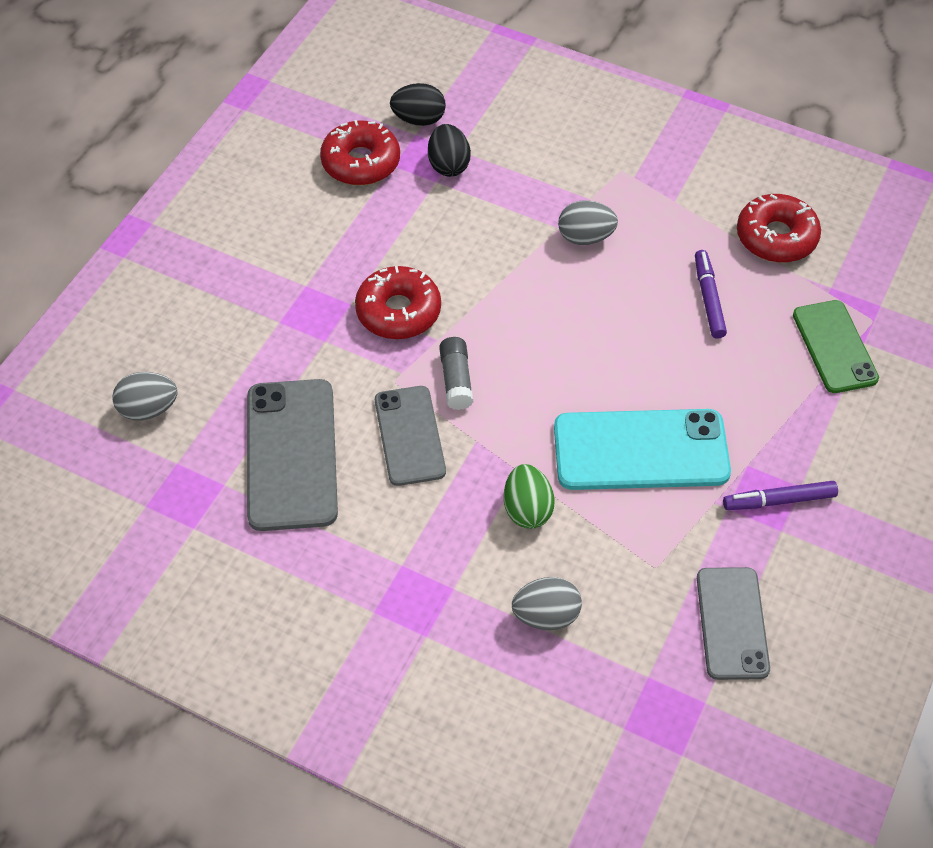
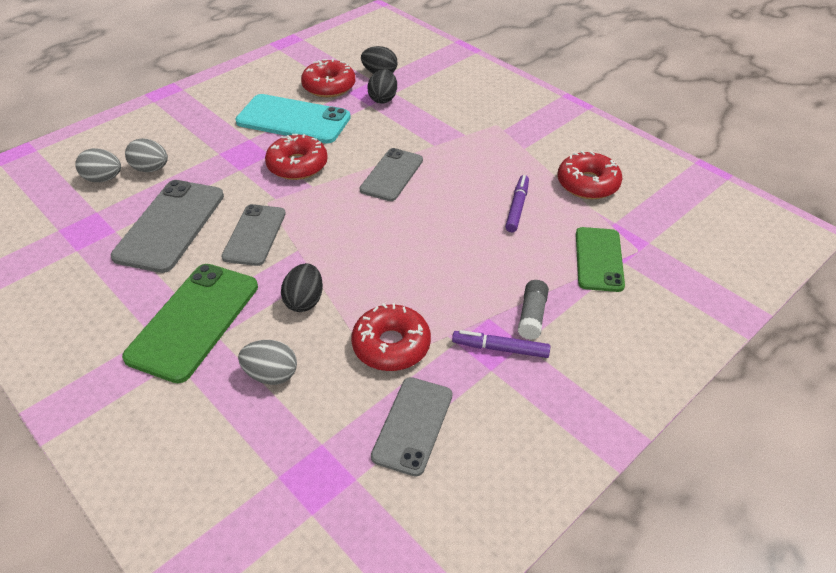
camera: 20 degrees right, 10 degrees down
grey glue stick [439,337,473,410] -> grey glue stick moved to [518,280,549,340]
green egg [504,464,555,529] -> black egg [281,263,323,312]
turquoise phone [554,409,731,490] -> turquoise phone moved to [236,94,351,144]
grey egg [558,200,618,245] -> grey egg moved to [125,138,168,172]
none -> green phone [122,264,258,383]
none -> red donut [351,303,431,371]
none -> grey phone [360,148,423,201]

